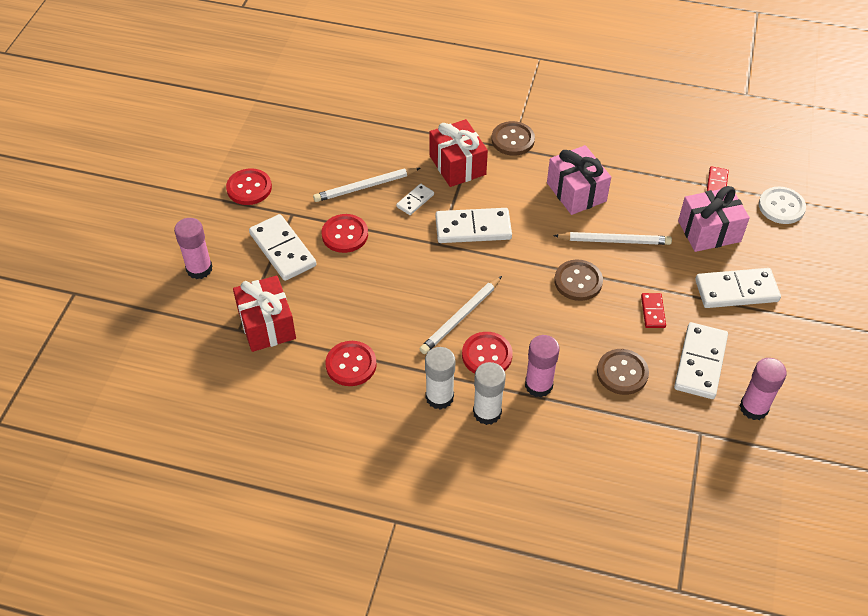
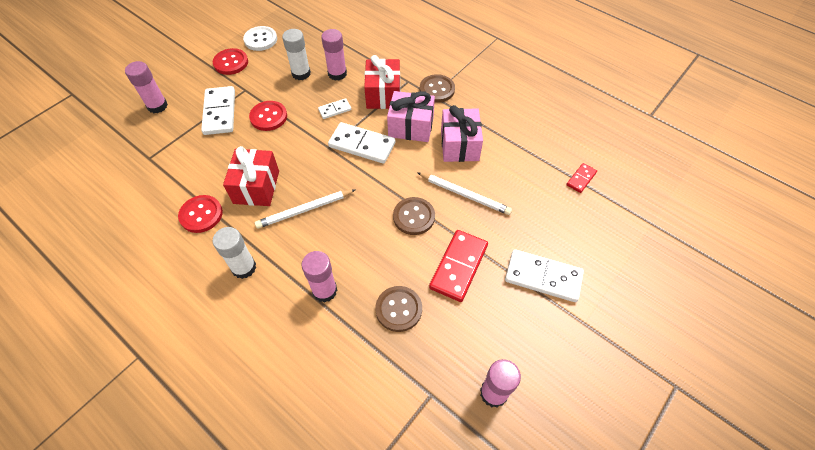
camera: 25 degrees right, 5 degrees up
red gift [233,276,296,352] -> red gift moved to [223,146,279,206]
white pencil [313,168,420,202] -> none
red button [462,332,513,374] -> none
white glue stick [473,362,506,425] -> white glue stick moved to [282,29,311,80]
red domino [641,293,666,328] -> red domino [429,230,488,302], size x1.91
white domino [674,322,728,399] -> none
pink gift [678,186,750,252] -> pink gift moved to [387,91,435,142]
white button [759,187,806,224] -> white button moved to [243,26,277,51]
none -> pink glue stick [321,29,347,81]

